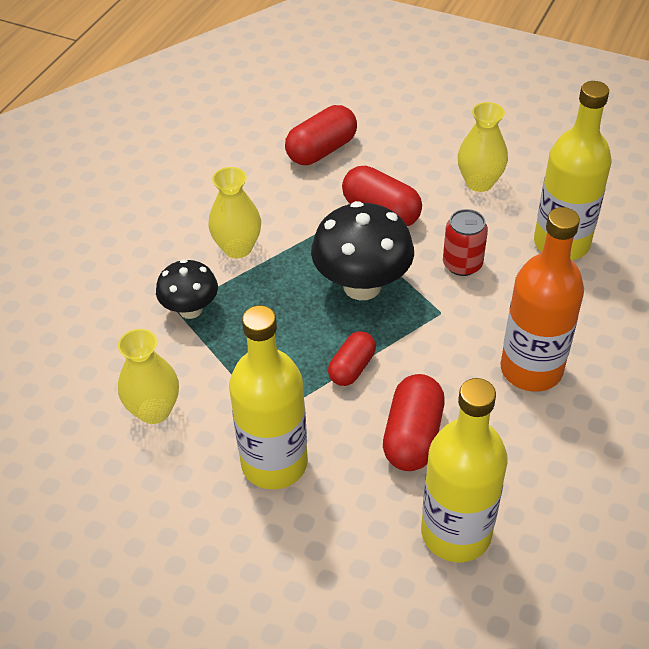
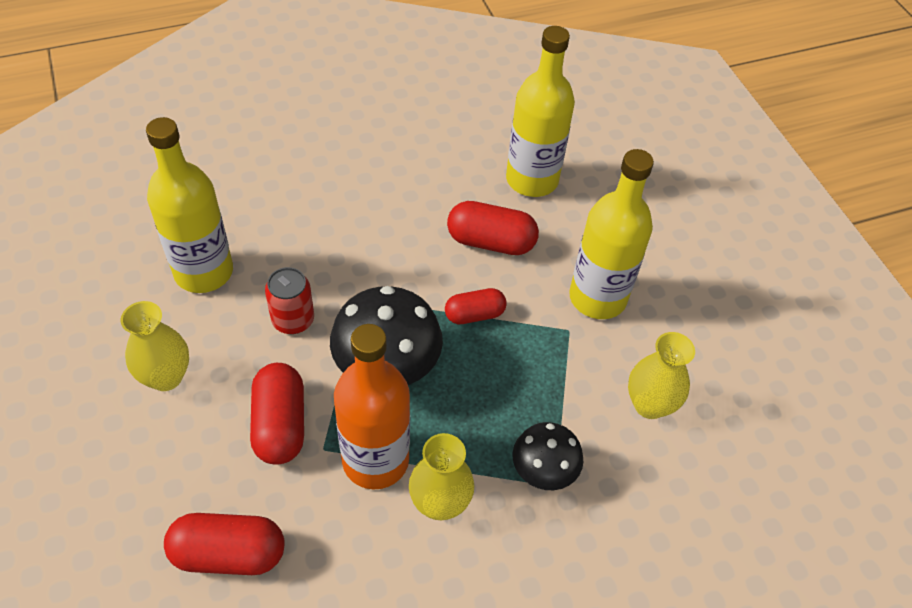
camera: 140 degrees left, 5 degrees up
red capsule [383,374,444,471] -> red capsule turned 45 degrees clockwise [447,201,539,255]
orange bottle [500,207,584,392] -> orange bottle moved to [334,324,410,489]

